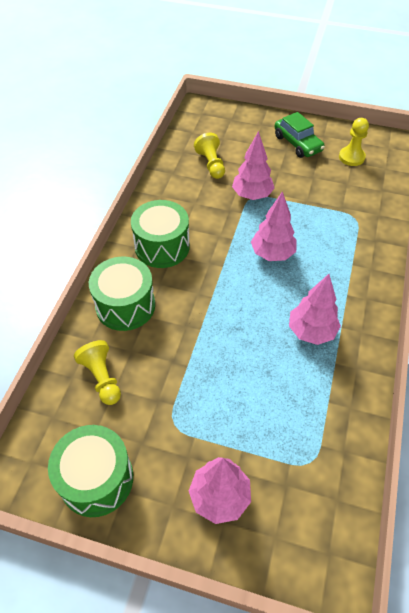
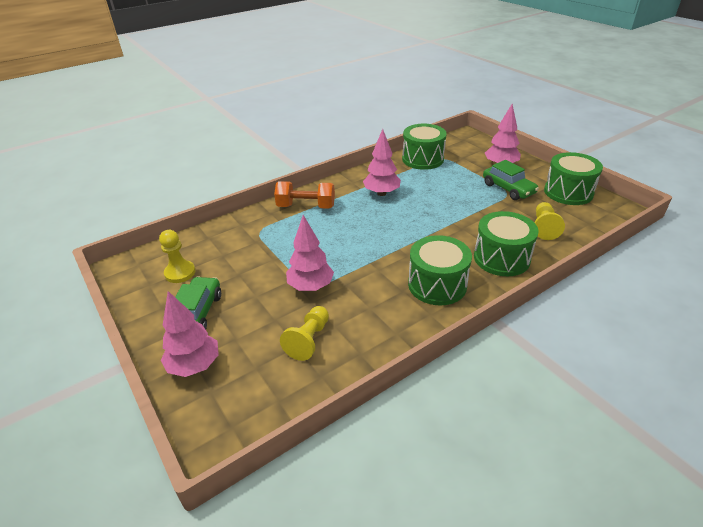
camera: 140 degrees left, 15 degrees down
pink tree [251,191,297,261] -> pink tree moved to [161,291,219,377]
none -> orange dumbbell [274,181,335,209]
none -> green drum [402,124,447,170]
none -> green car [483,160,539,200]

